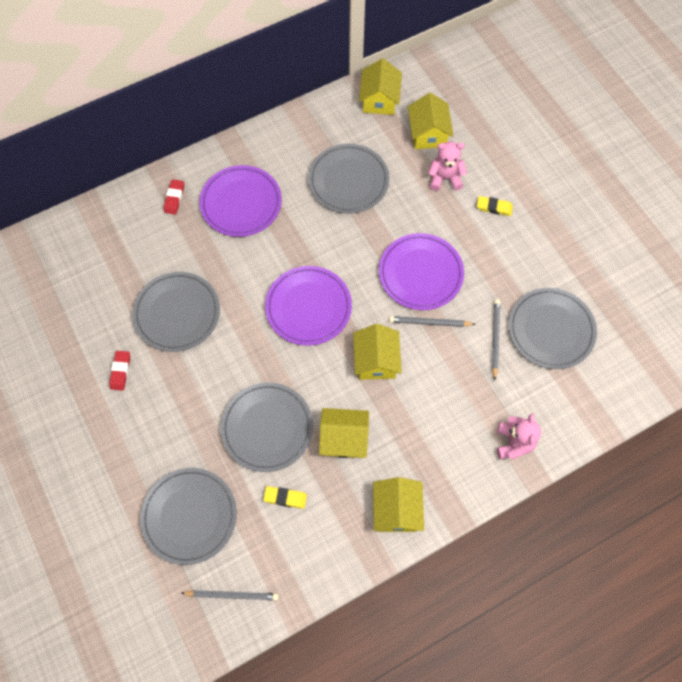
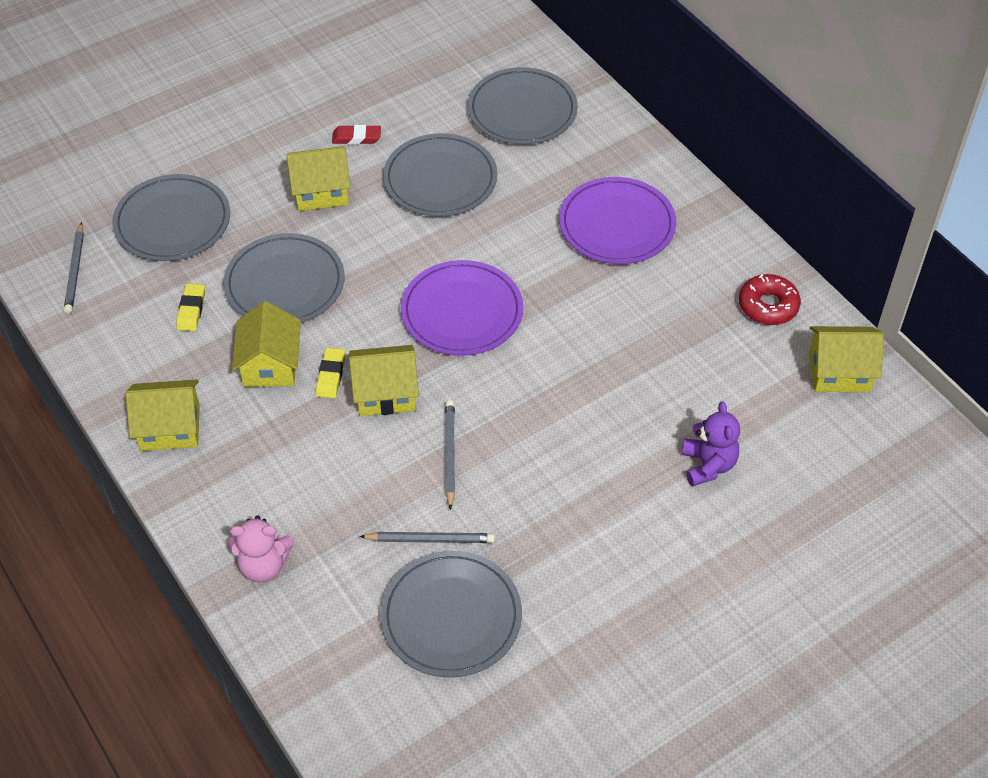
camera: 85 degrees right, 15 degrees down
red eraser [164,179,184,215] -> none
grey plate [308,144,389,214] -> grey plate moved to [468,67,578,145]
purple plate [379,233,464,310] -> none
yellow house [408,93,453,149] -> yellow house moved to [286,146,351,211]
pink teddy bear [428,141,467,191] -> purple teddy bear [682,401,740,487]
yellow eraser [477,196,513,216] -> yellow eraser moved to [316,348,345,398]
none -> red donut [739,274,801,325]

